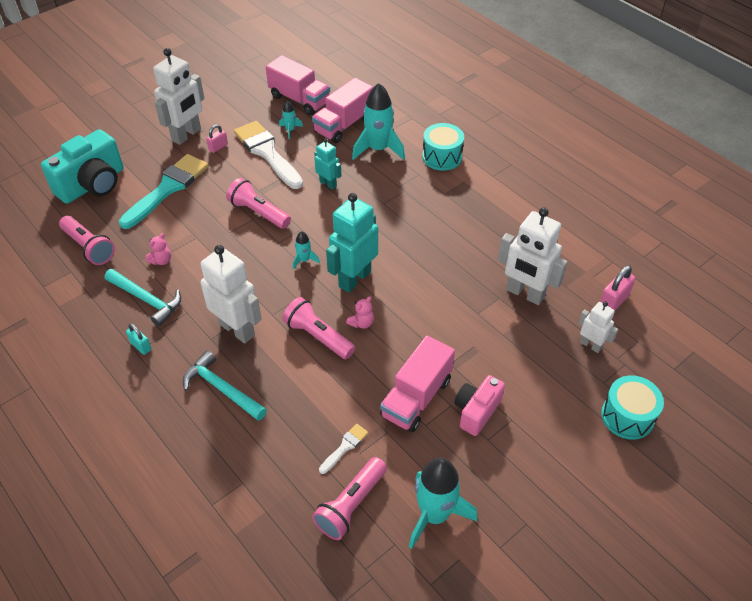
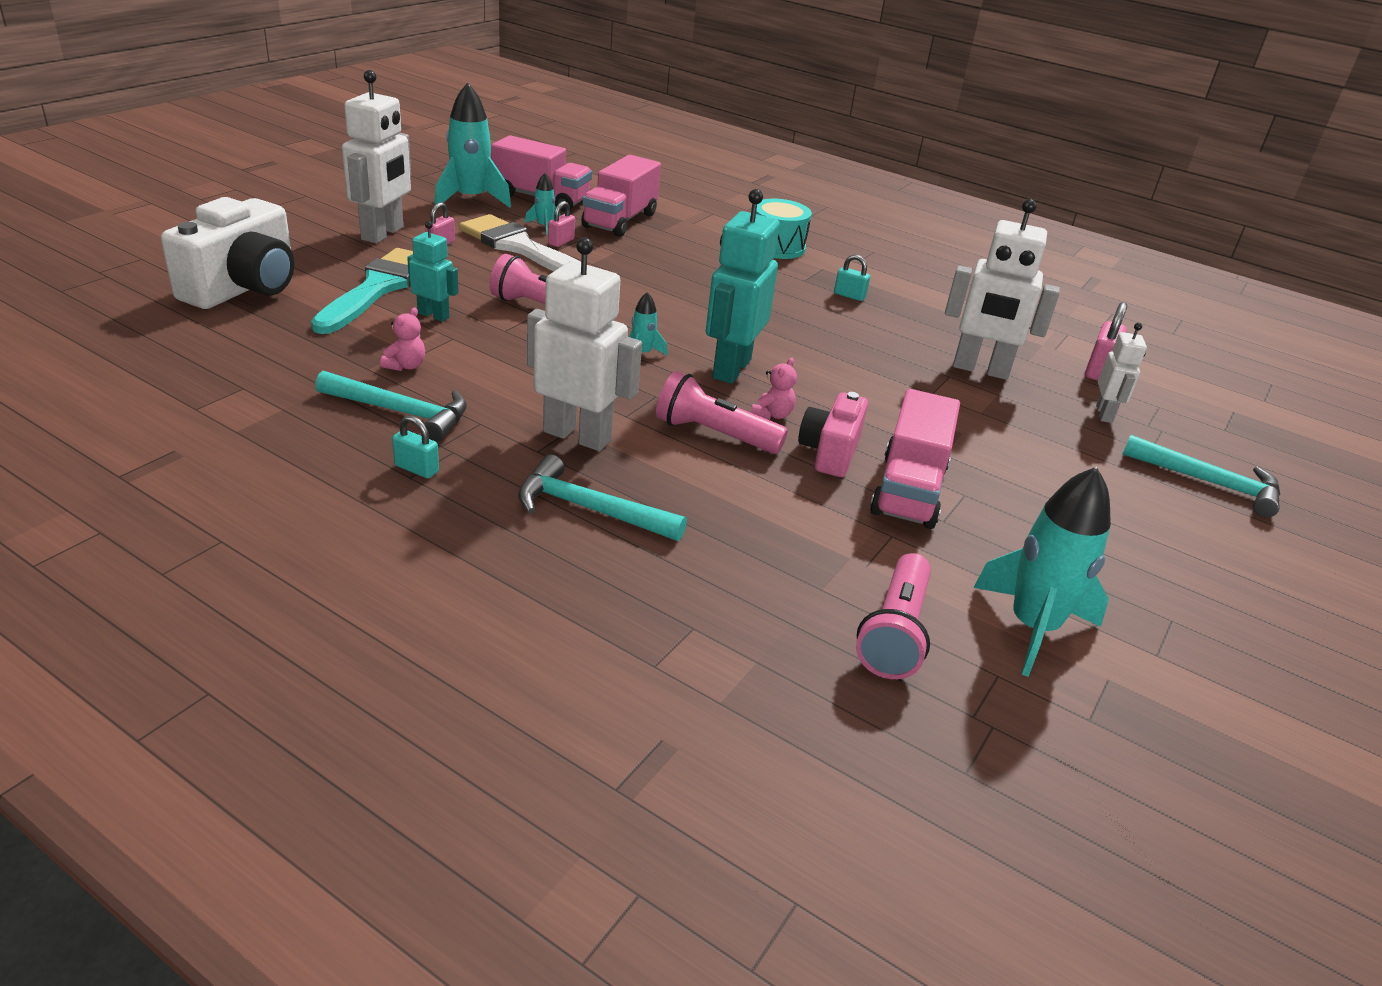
camera: 20 degrees left, 15 degrees down
turquoise camera [41,129,123,204] -> white camera [161,197,295,309]
pink flashlight [59,216,115,265] -> none
turquoise robot [314,138,342,190] -> turquoise robot moved to [407,221,459,322]
white brush [319,424,368,474] -> none
turquoise rocket [352,83,405,160] -> turquoise rocket moved to [434,83,511,208]
pink camera [454,375,505,436] -> pink camera moved to [798,392,868,477]
white robot [578,302,618,353] -> white robot turned 75 degrees clockwise [1096,323,1147,423]
turquoise drum [601,375,664,440] -> turquoise hammer [1122,435,1280,517]
none -> pink padlock [548,201,575,247]
none -> turquoise padlock [834,255,870,301]

